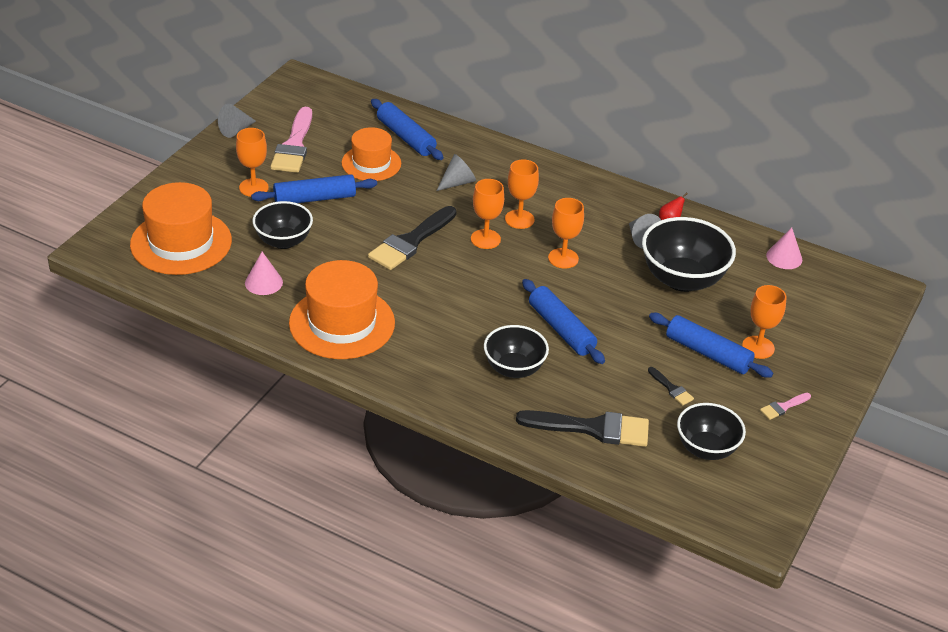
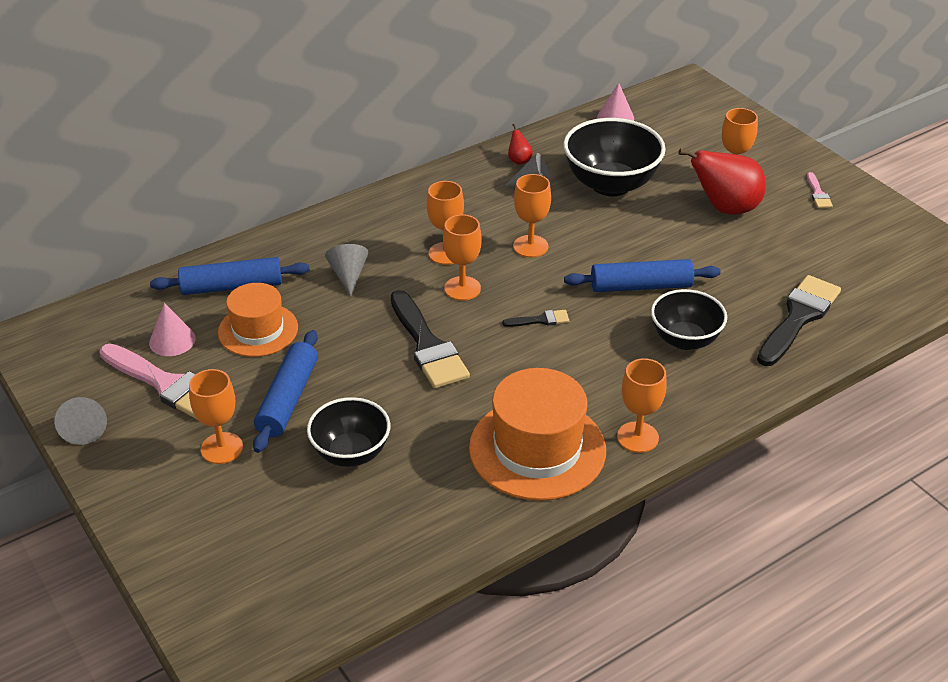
camera: 60 degrees left, 0 degrees up
orange hat [130,182,232,275] -> none
pink cone [245,252,283,295] -> pink cone moved to [149,303,196,356]
black brush [648,367,694,406] -> black brush moved to [502,310,569,327]
blue rolling pin [649,313,773,378] -> red pear [678,149,766,215]
black bowl [677,403,746,460] -> none
none -> orange goblet [617,358,667,453]

